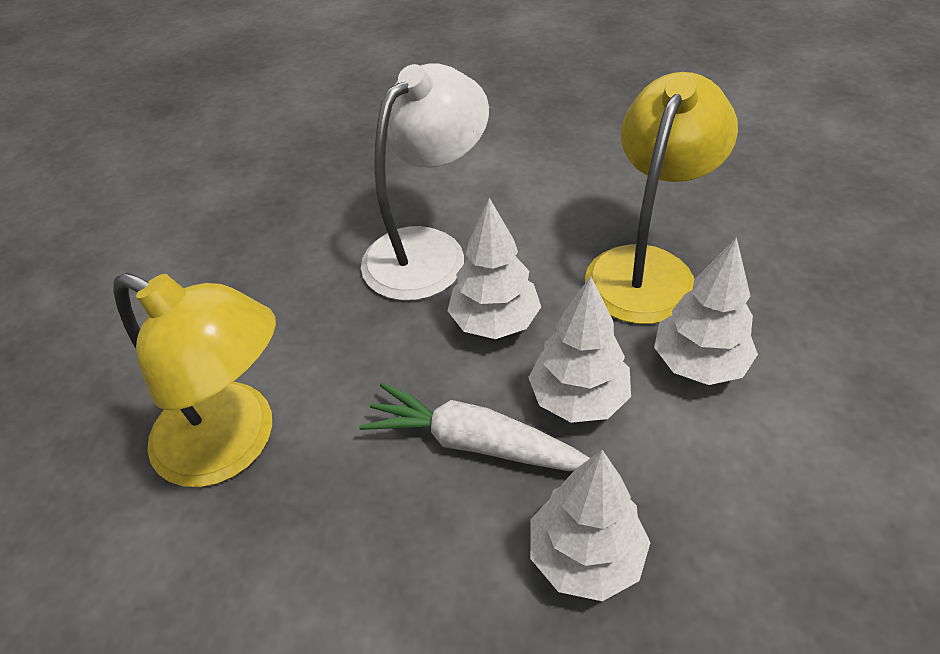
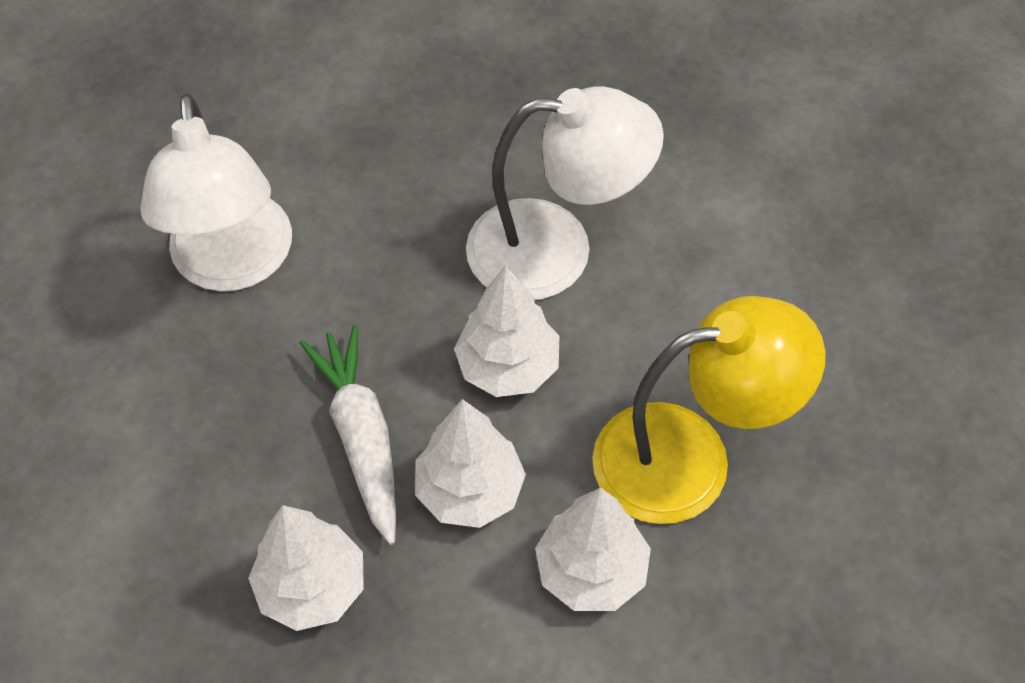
camera: 50 degrees right, 10 degrees up
yellow lamp [113,273,276,487] -> white lamp [140,93,292,291]

